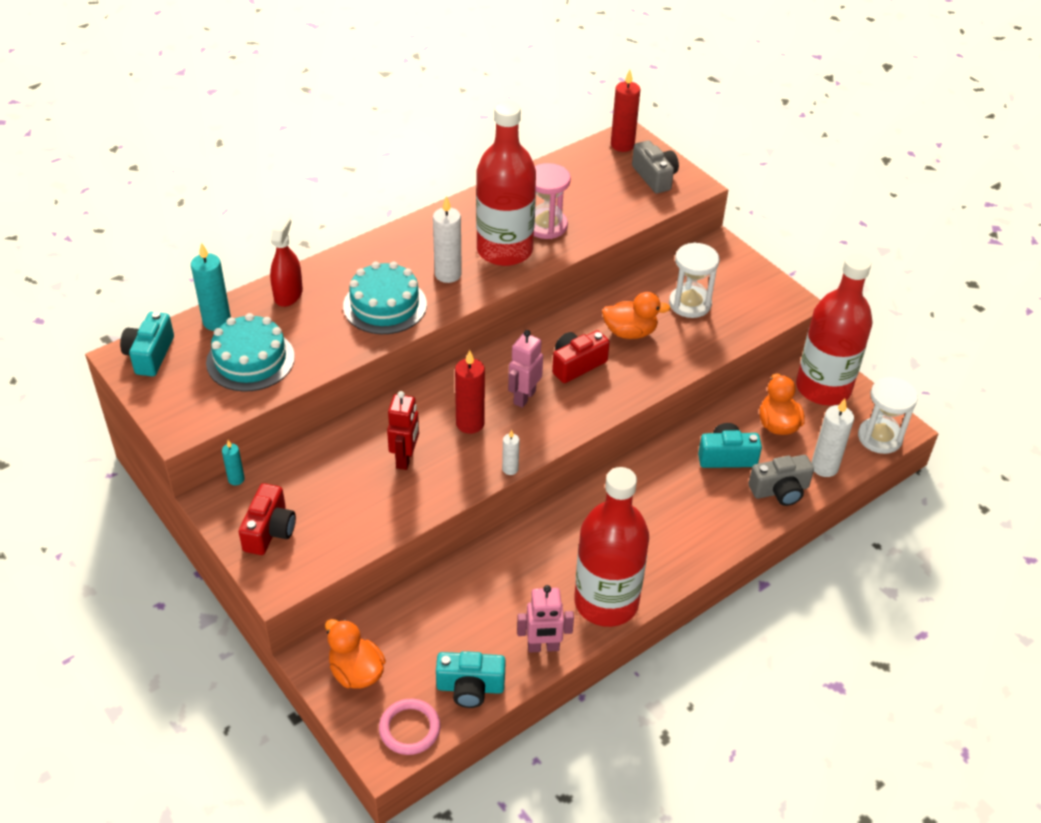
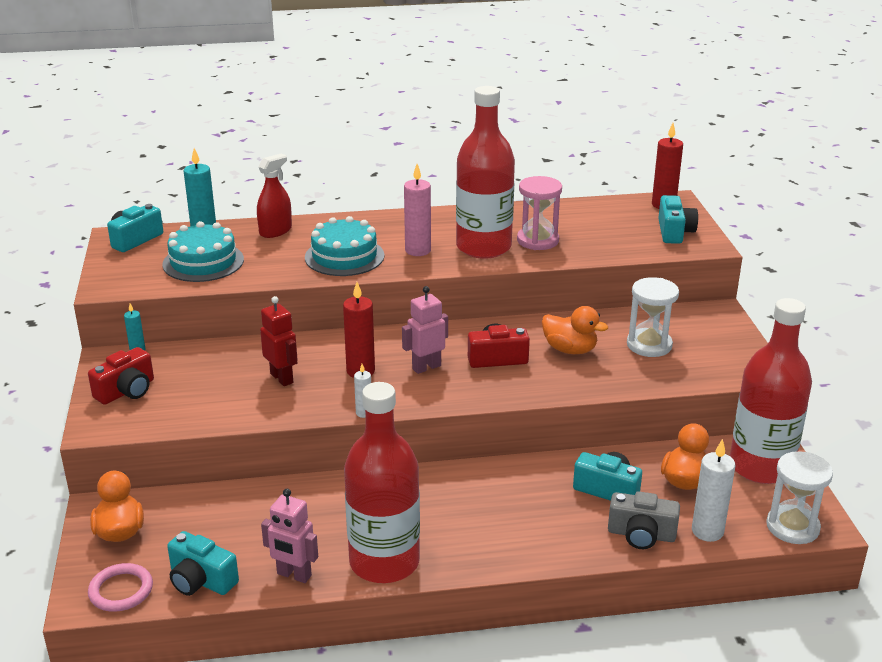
camera: 30 degrees right, 15 degrees down
red robot [387,391,419,470] -> red robot turned 75 degrees counterclockwise [260,296,298,386]
white candle [433,196,462,283] -> pink candle [404,164,431,256]
grey camera [632,140,679,193] -> turquoise camera [658,195,698,244]

